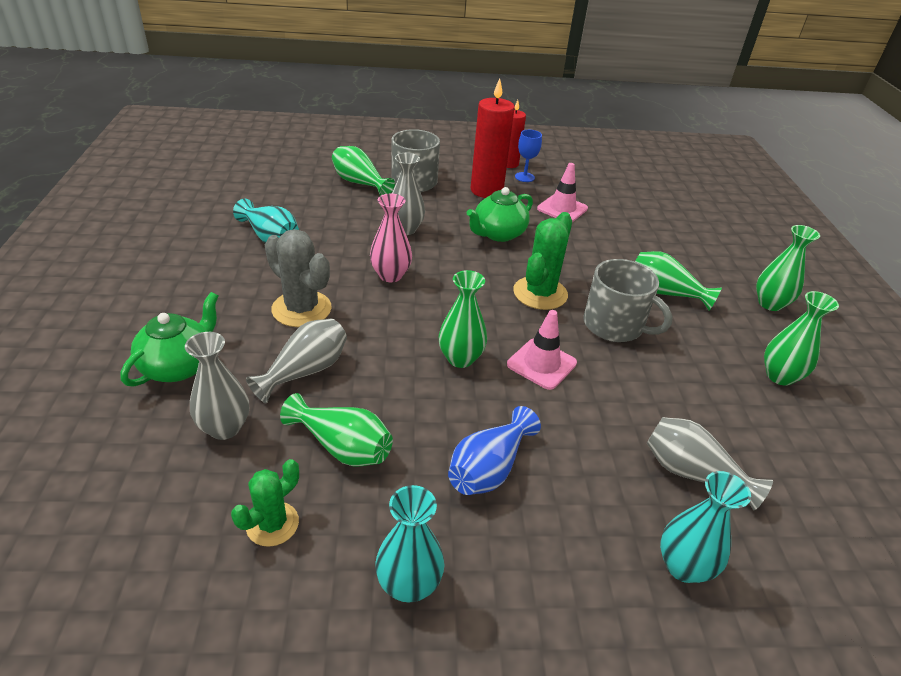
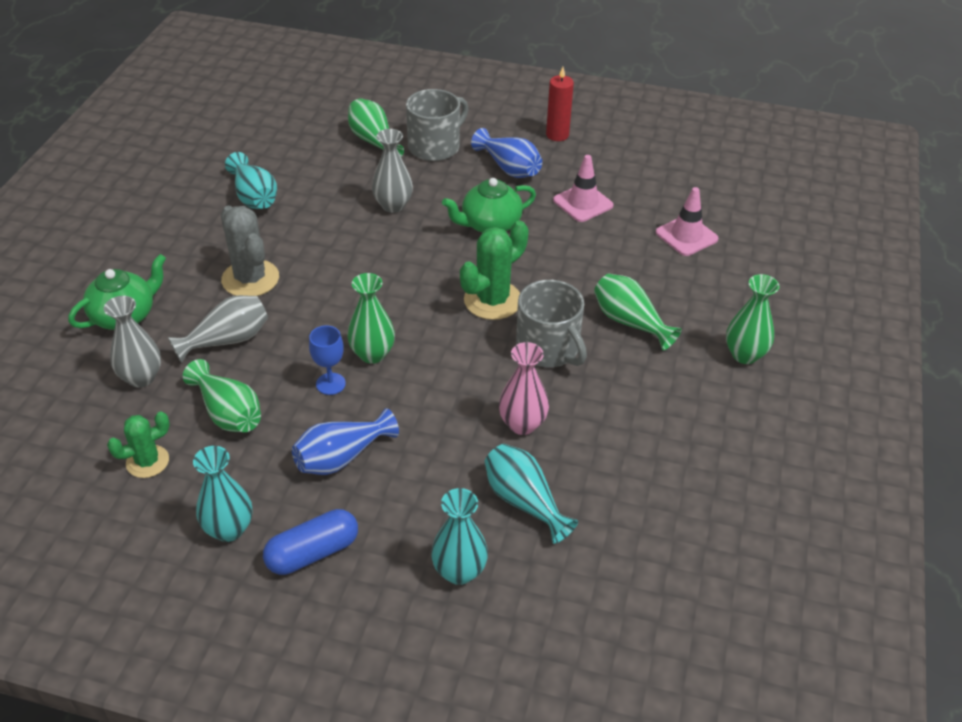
camera: 20 degrees right, 5 degrees up
pink vase [370,193,412,282] -> pink vase moved to [499,342,549,435]
red candle [471,78,515,198] -> blue vase [471,128,542,178]
pink traffic cone [507,310,577,390] -> pink traffic cone moved to [656,187,718,256]
blue goblet [515,130,542,182] -> blue goblet moved to [309,325,346,395]
grey vase [647,417,773,510] -> turquoise vase [484,444,578,544]
green vase [764,291,839,386] -> none
none -> blue capsule [263,509,358,575]

